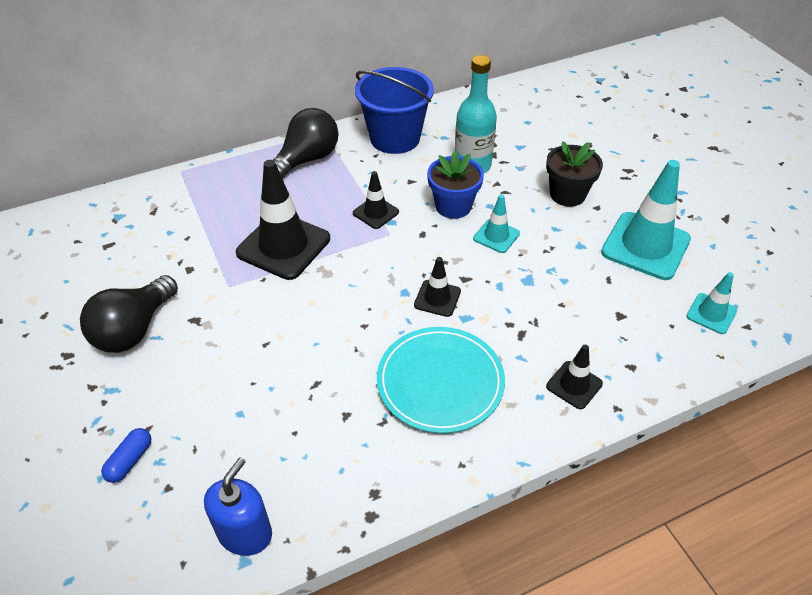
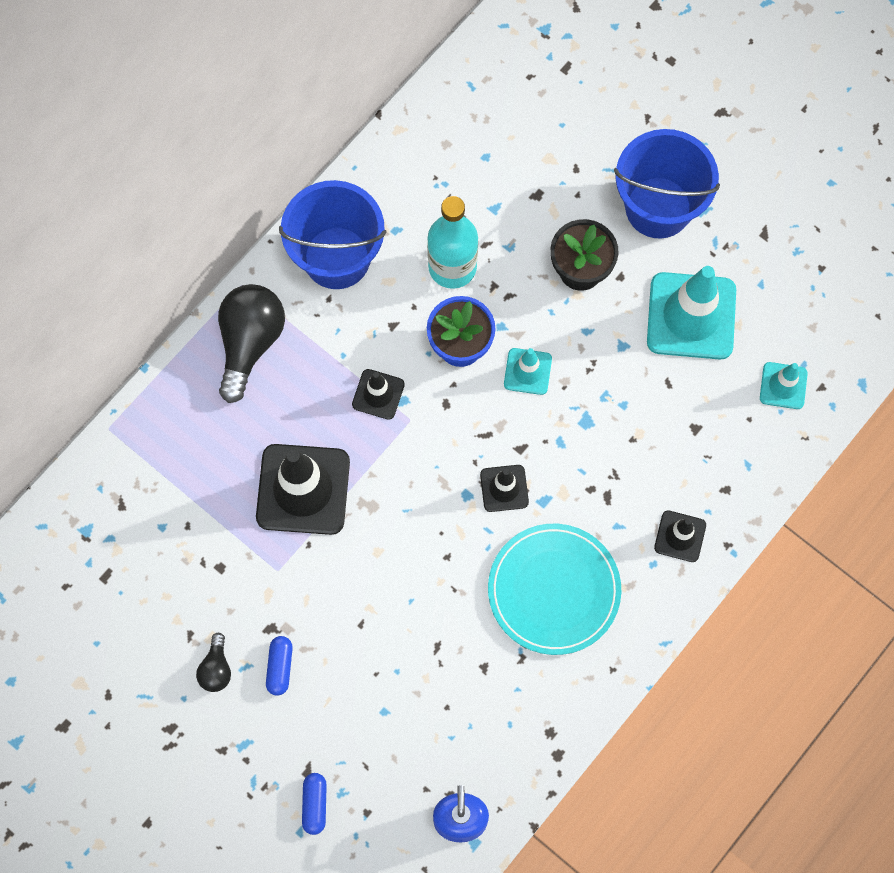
camera: 25 degrees left, 25 degrees up
black light bulb [80,275,178,353] -> black light bulb [196,633,231,692], size x0.50
none -> blue capsule [266,636,293,696]
none -> blue bucket [614,129,720,239]

